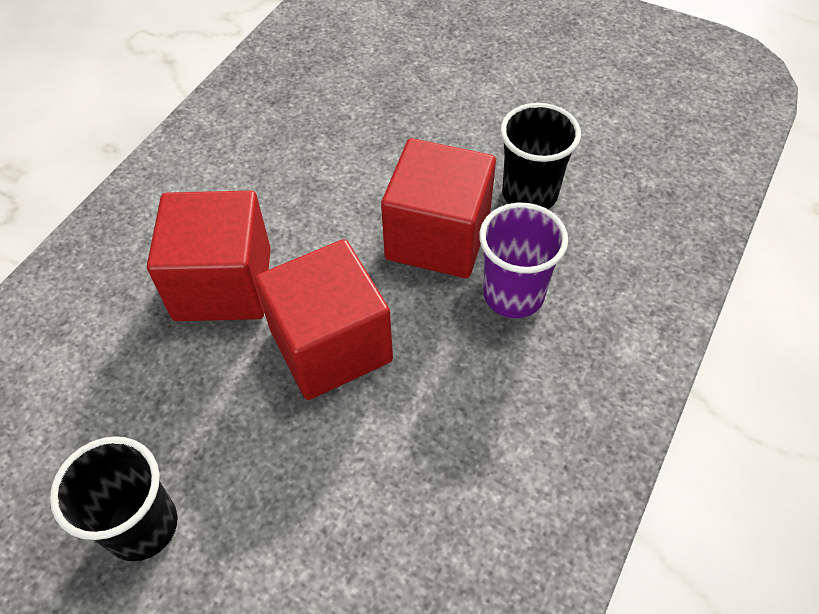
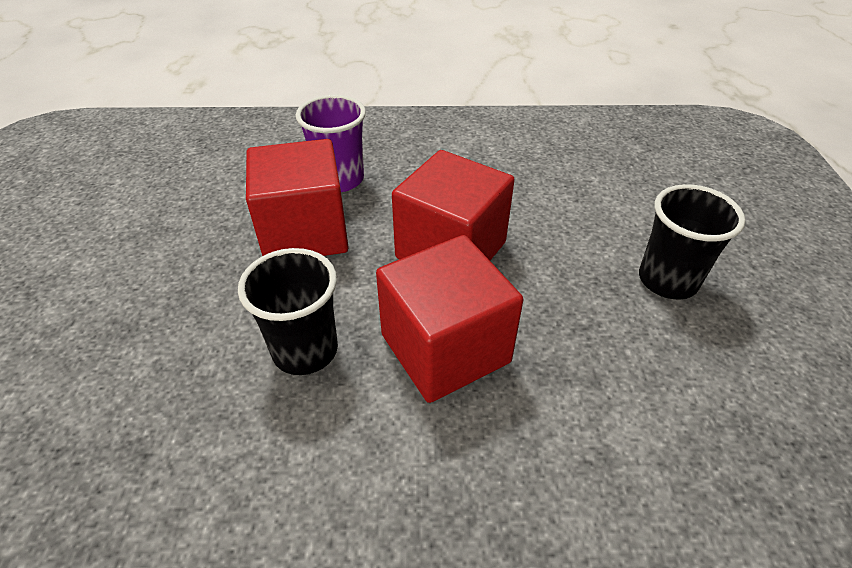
camera: 120 degrees left, 10 degrees down
black cup [500,103,581,209] -> black cup moved to [238,248,338,375]

